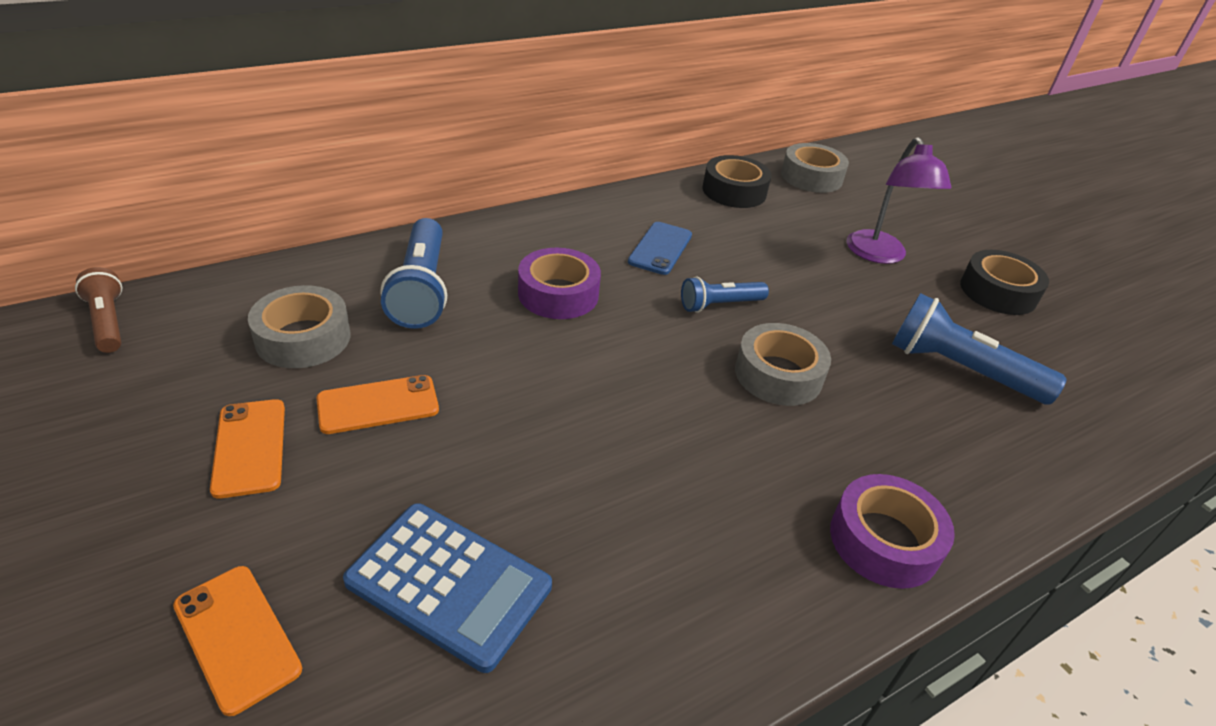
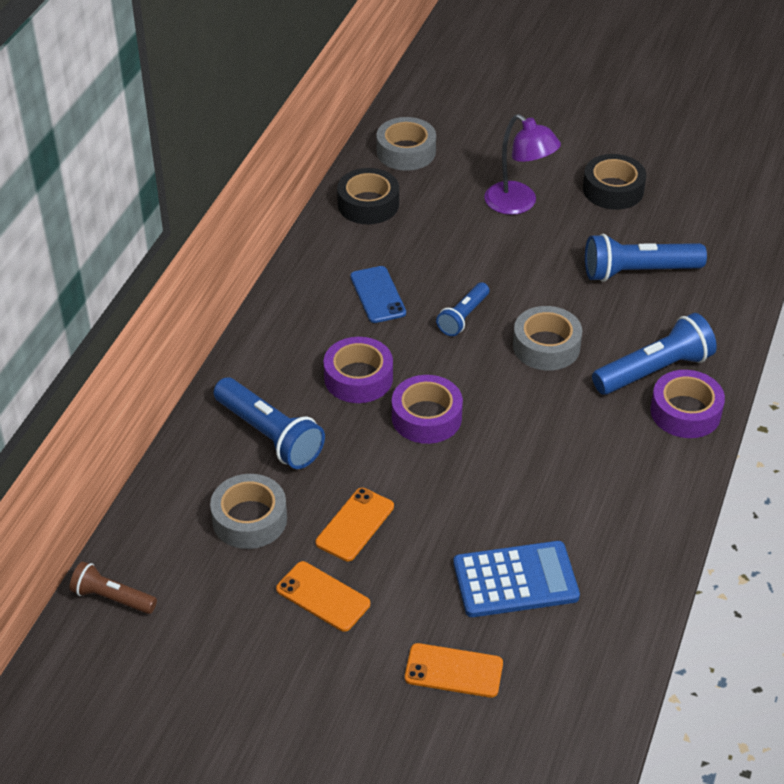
camera: 35 degrees left, 5 degrees up
none -> purple tape [392,375,463,444]
none -> blue flashlight [592,313,717,395]

